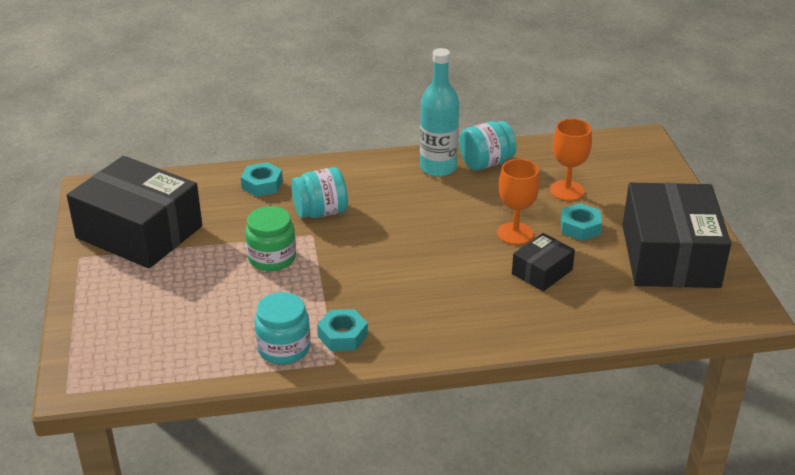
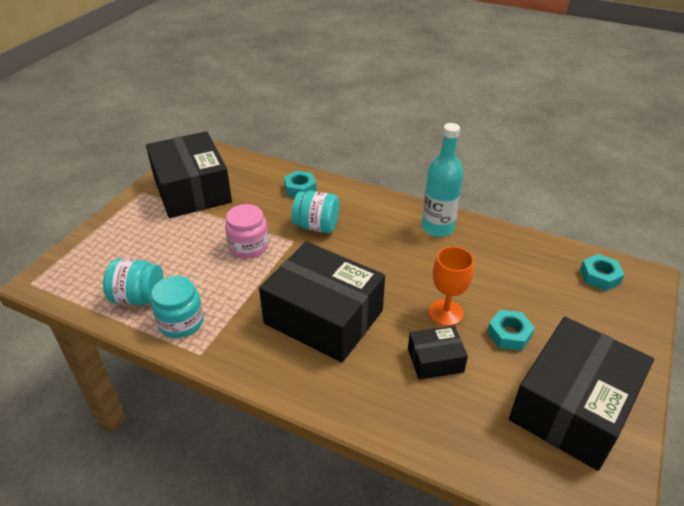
camera: 35 degrees right, 5 degrees up
green jar [245,206,296,271] -> pink jar [225,204,269,258]
turquoise nut [317,309,368,351] -> turquoise nut moved to [580,254,624,291]
turquoise jar [459,121,517,171] -> turquoise jar moved to [103,258,164,305]
orange goblet [550,119,592,201] -> none
none -> black box [259,242,385,362]

